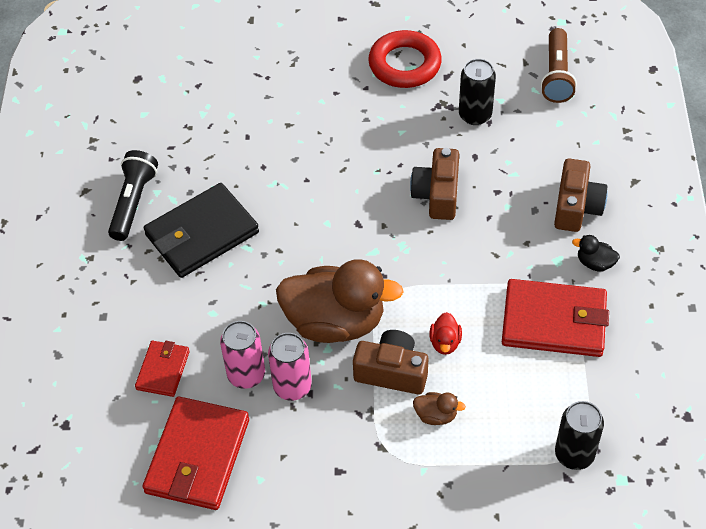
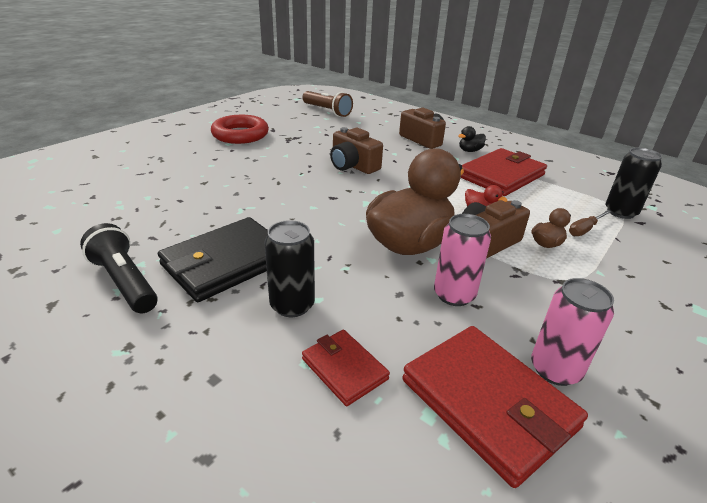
camera: 55 degrees left, 20 degrees down
black wallet [144,183,259,278] -> black wallet turned 45 degrees clockwise [158,217,268,302]
pink can [220,321,265,389] -> pink can moved to [531,278,614,386]
black can [459,59,496,125] -> black can moved to [264,220,315,317]
none -> brown screwdriver [569,210,612,236]

